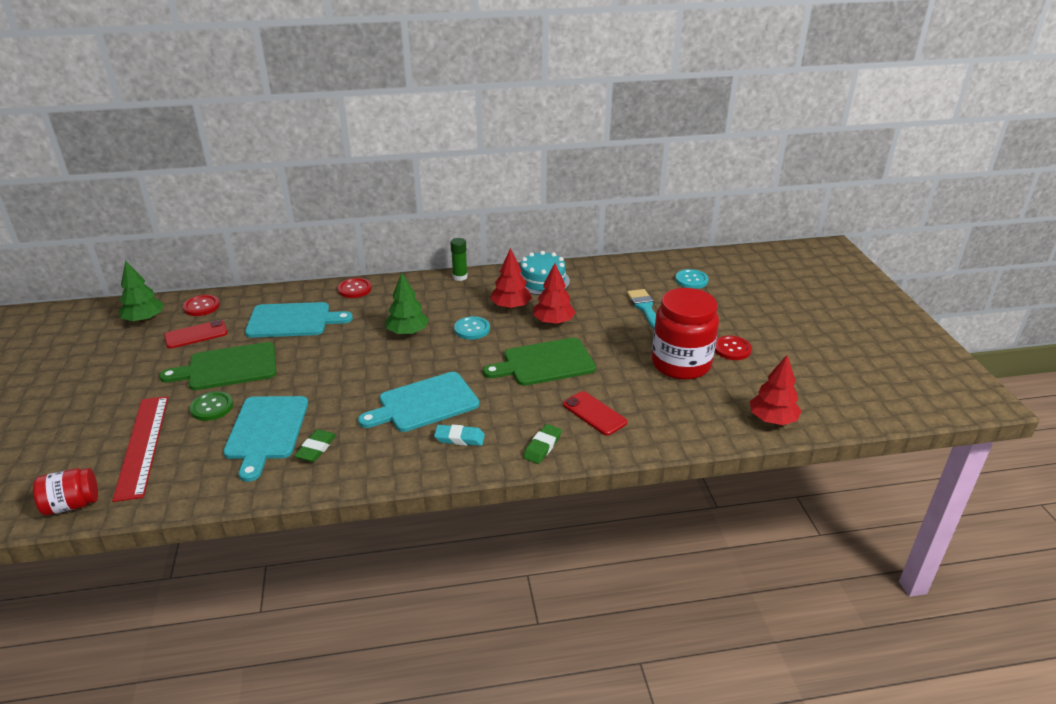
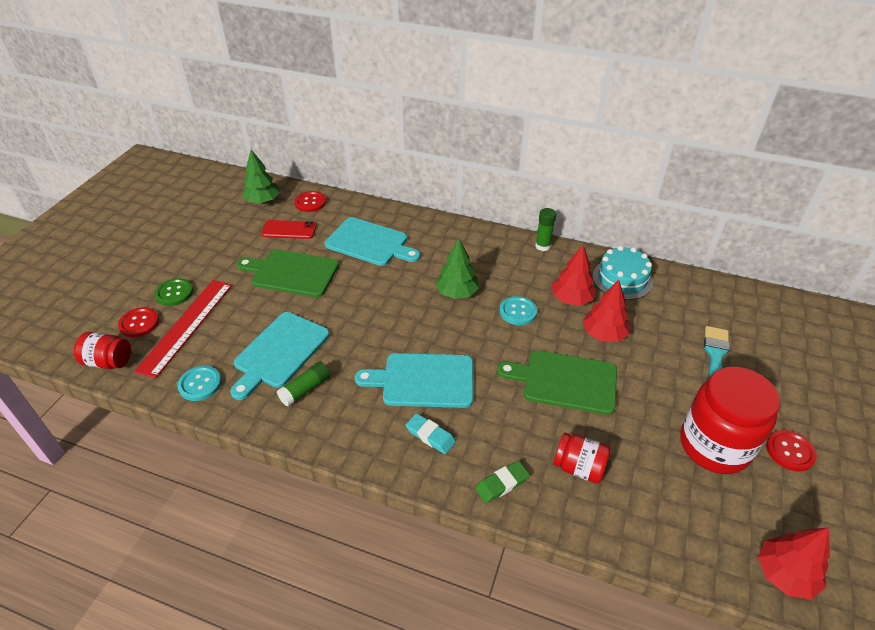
camera: 30 degrees right, 10 degrees up
green button [189,391,233,421] -> green button moved to [155,278,193,306]
green eraser [294,429,336,462] -> green glue stick [277,362,330,407]
red button [338,278,372,298] -> red button moved to [118,307,159,337]
red phone [563,391,627,436] -> red jar [553,433,611,484]
turquoise button [675,269,709,289] -> turquoise button moved to [178,366,221,401]

